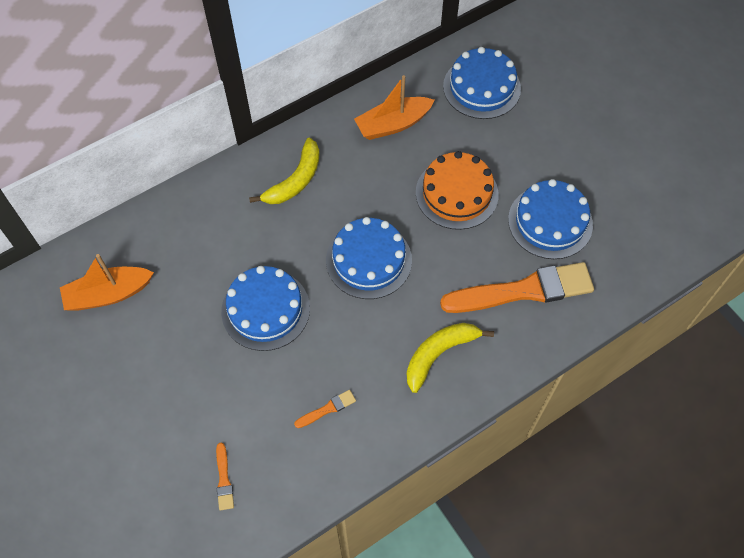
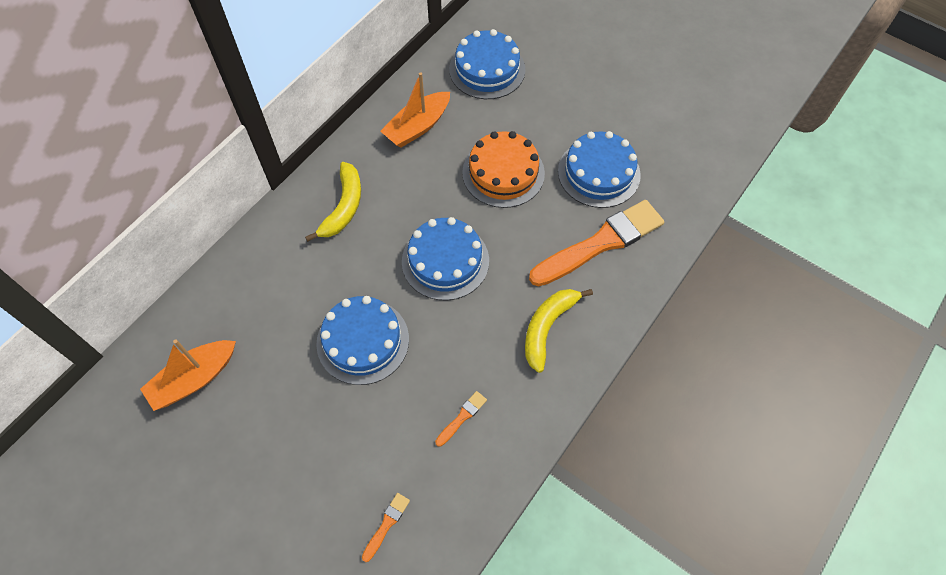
camera: 20 degrees left, 0 degrees up
orange brush [216,443,234,511] -> orange brush turned 120 degrees counterclockwise [362,493,410,562]

